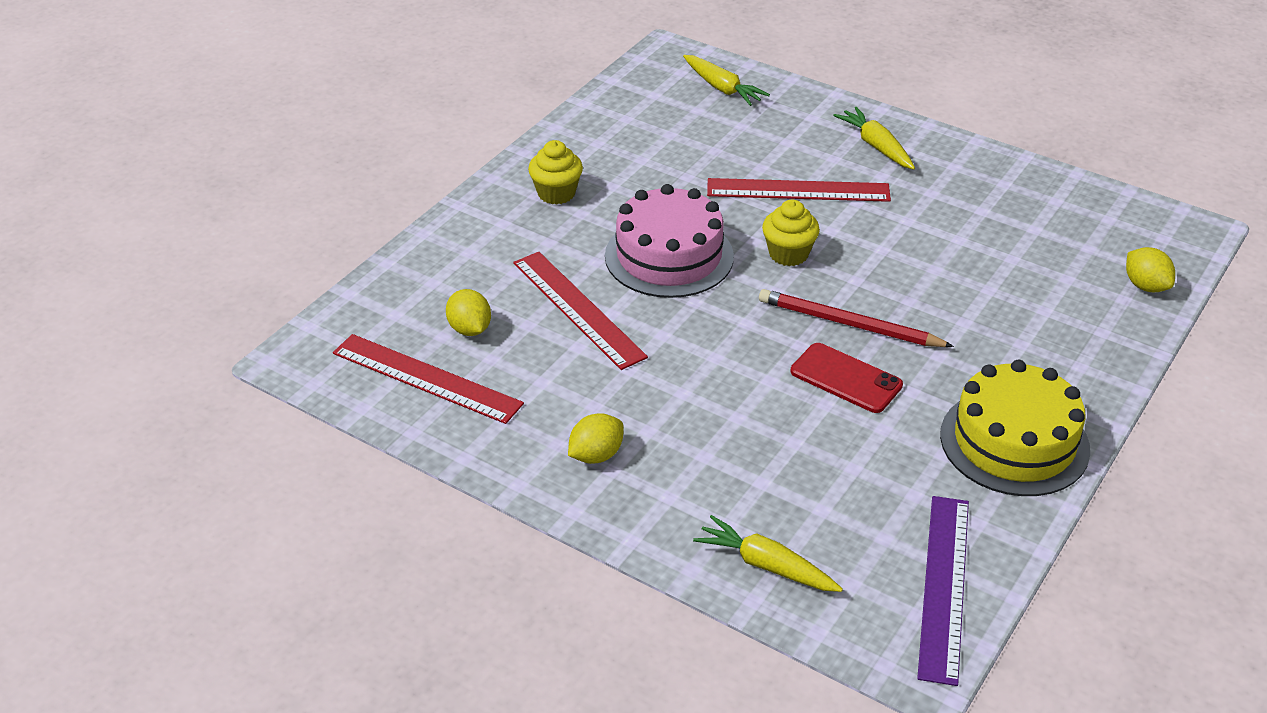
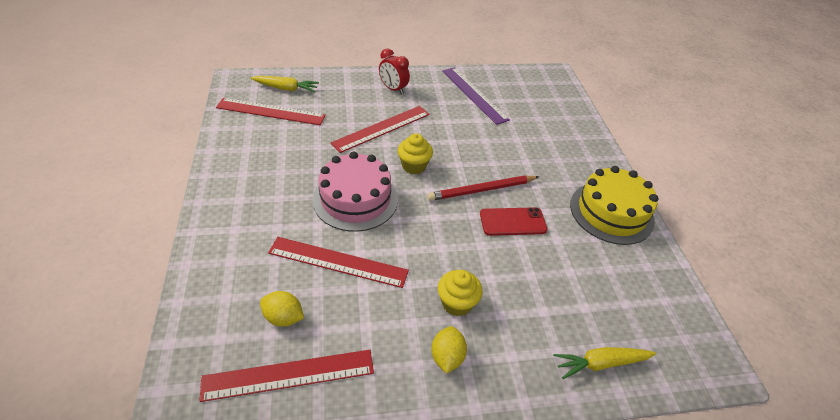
camera: 45 degrees left, 5 degrees up
yellow cupcake [528,140,583,205] -> yellow cupcake moved to [438,270,483,316]
yellow carrot [833,107,915,170] -> red clock [379,48,410,94]
purple ruler [917,496,969,686] -> purple ruler moved to [442,67,510,125]
yellow lemon [1126,247,1175,292] -> none
none -> red ruler [216,98,326,125]

